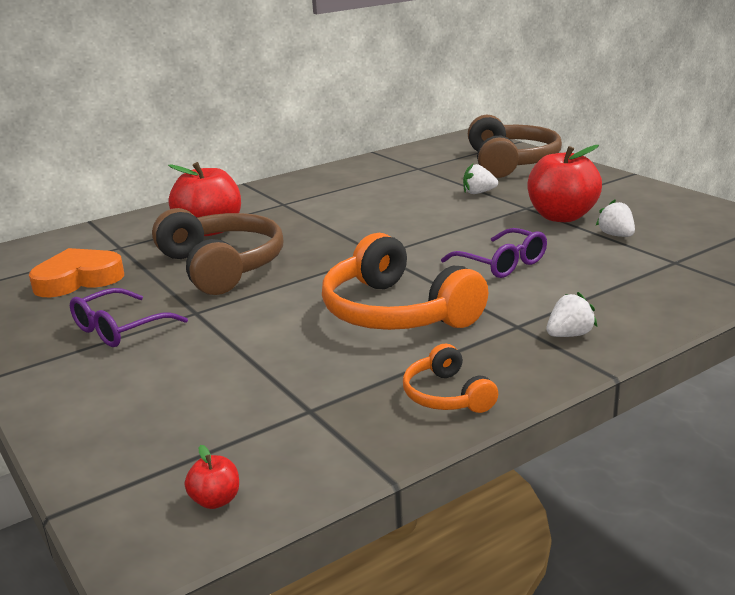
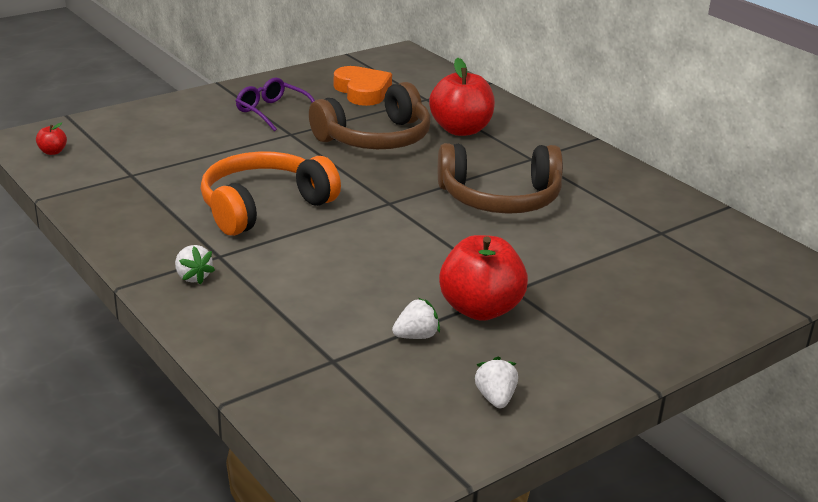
camera: 85 degrees right, 5 degrees up
orange headphones [403,344,498,413] -> none
purple glasses [441,228,547,278] -> none
white strawberry [463,164,498,194] -> white strawberry moved to [474,357,518,408]
brown headphones [468,115,562,178] -> brown headphones moved to [438,143,563,214]

